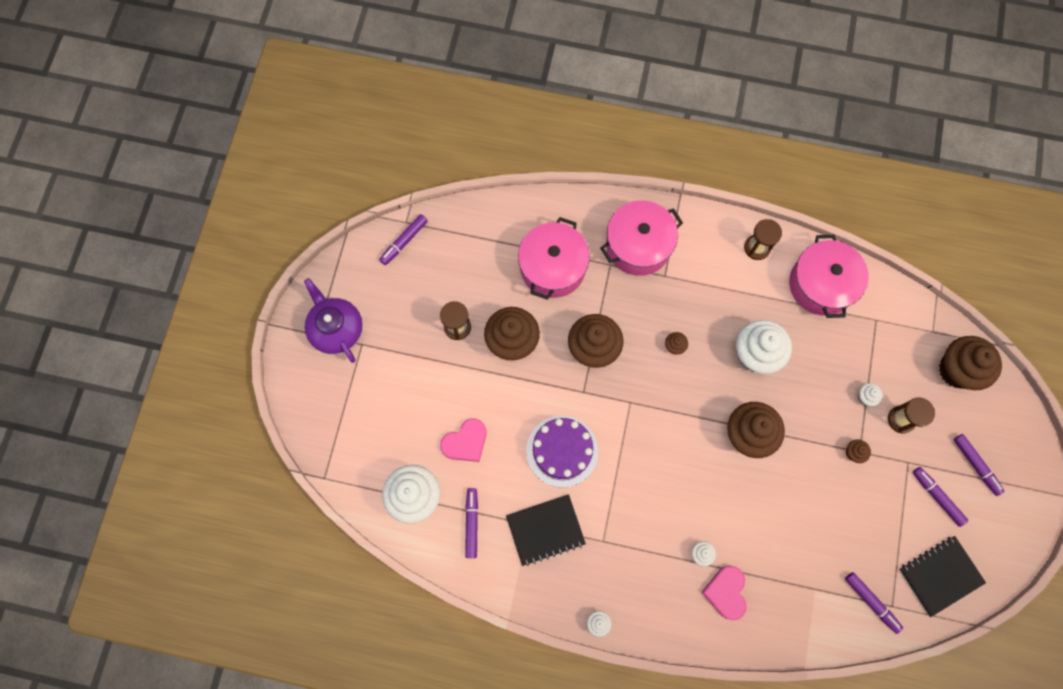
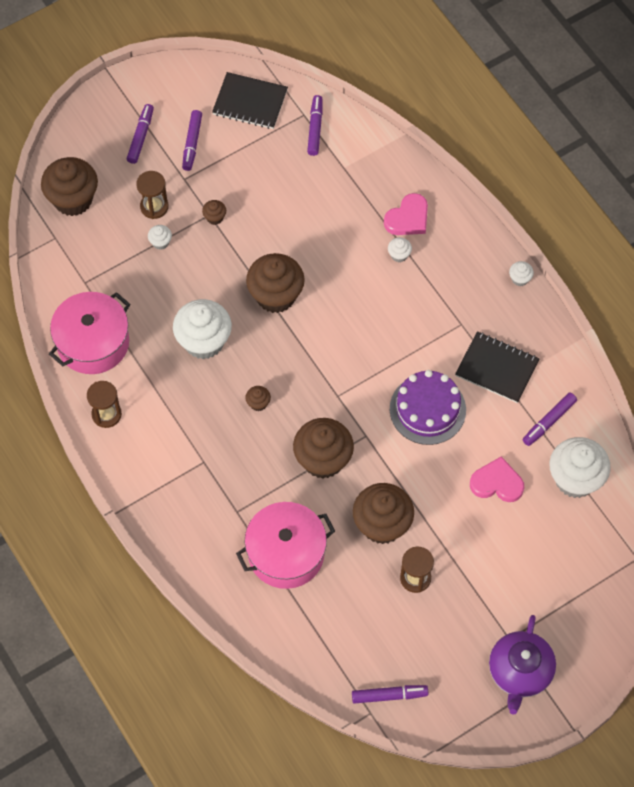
camera: 135 degrees left, 10 degrees down
pink pot [600,200,683,276] -> none

